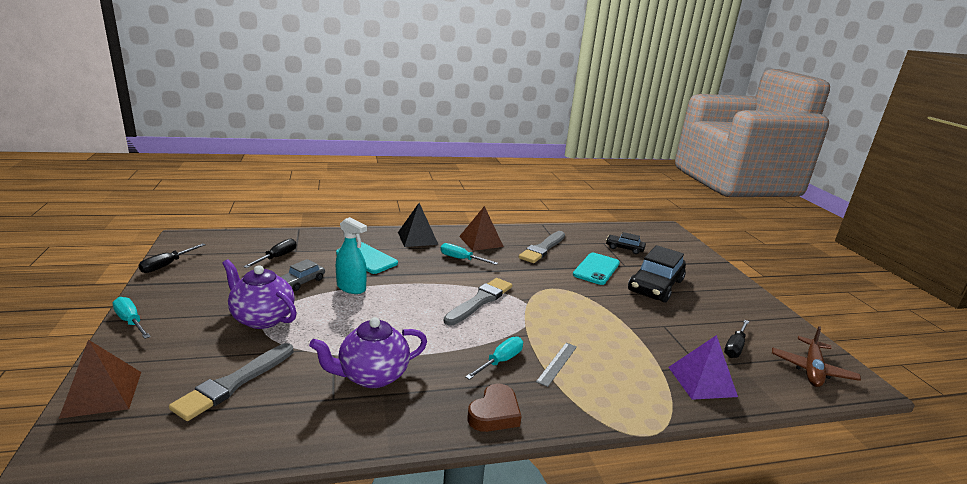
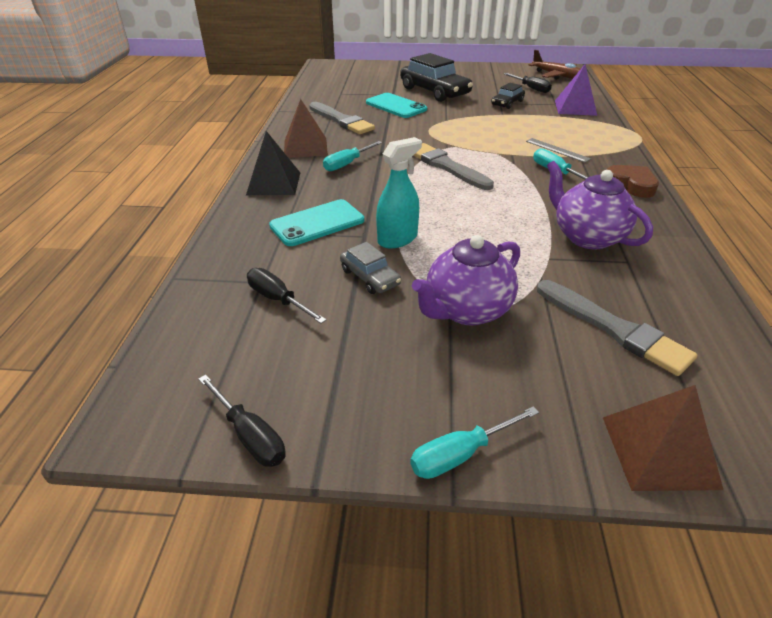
camera: 70 degrees left, 15 degrees up
purple teapot [309,317,427,388] -> purple teapot turned 150 degrees clockwise [547,161,653,249]
black car [606,232,646,254] -> black car moved to [491,83,525,109]

